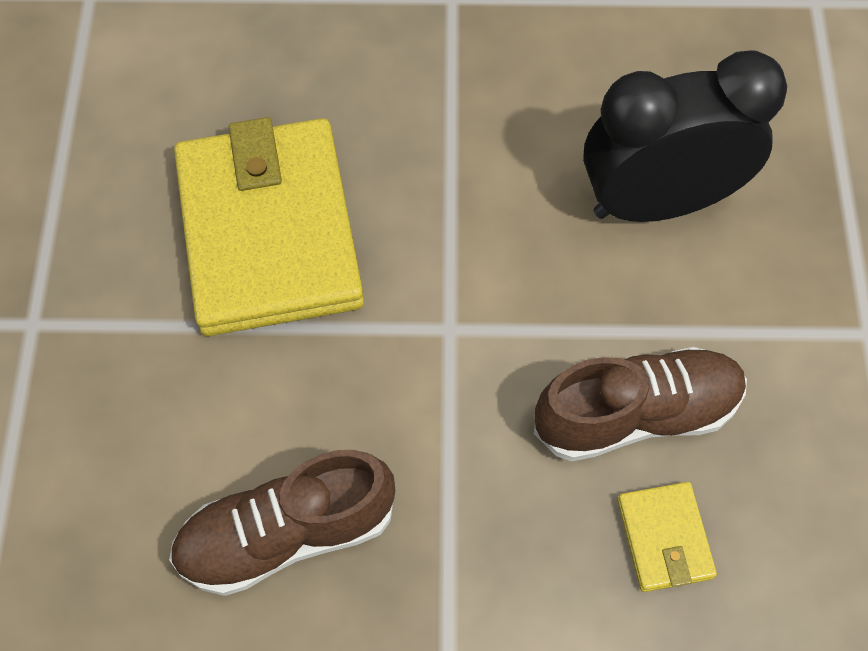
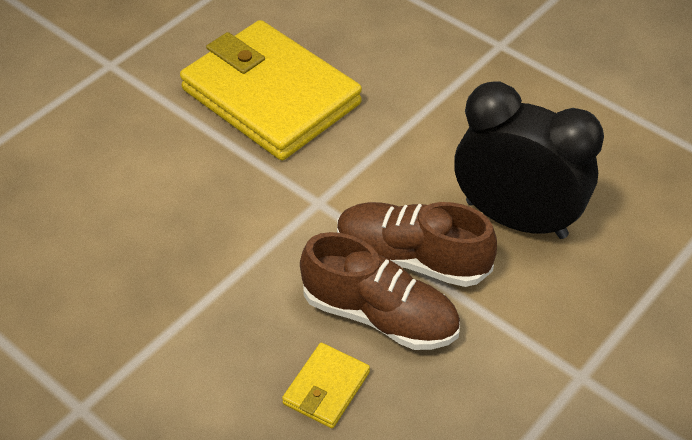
camera: 40 degrees right, 15 degrees down
brown shoe [169,450,395,596] -> brown shoe moved to [337,202,497,287]
yellow wallet [174,117,364,336] -> yellow wallet turned 75 degrees counterclockwise [180,20,362,160]

